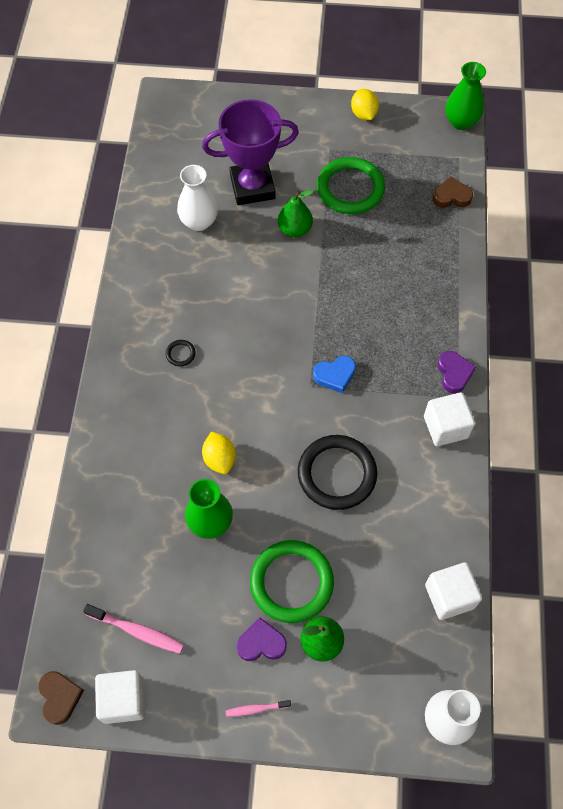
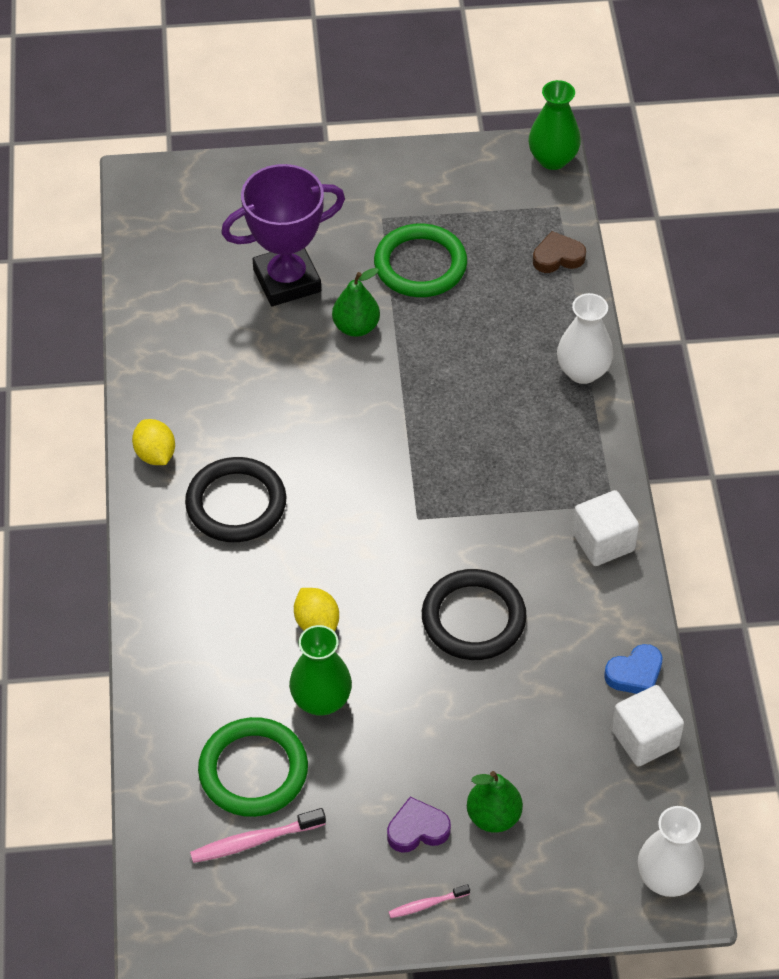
camera: 10 degrees left, 10 degrees down
brown heart [38,671,84,725] -> none
pink toothbrush [83,604,184,654] -> pink toothbrush turned 150 degrees clockwise [190,808,326,863]
white cube [95,670,145,724] -> none
black ring [166,340,195,366] -> black ring [185,457,287,542], size x2.49
white vase [177,165,218,231] -> white vase moved to [557,293,613,384]
green ring [250,540,334,623] -> green ring moved to [198,717,308,817]
blue heart [313,356,356,393] -> blue heart moved to [604,644,662,694]
yellow lemon [351,89,379,120] -> yellow lemon moved to [132,419,175,465]
purple heart [438,351,476,393] -> none

